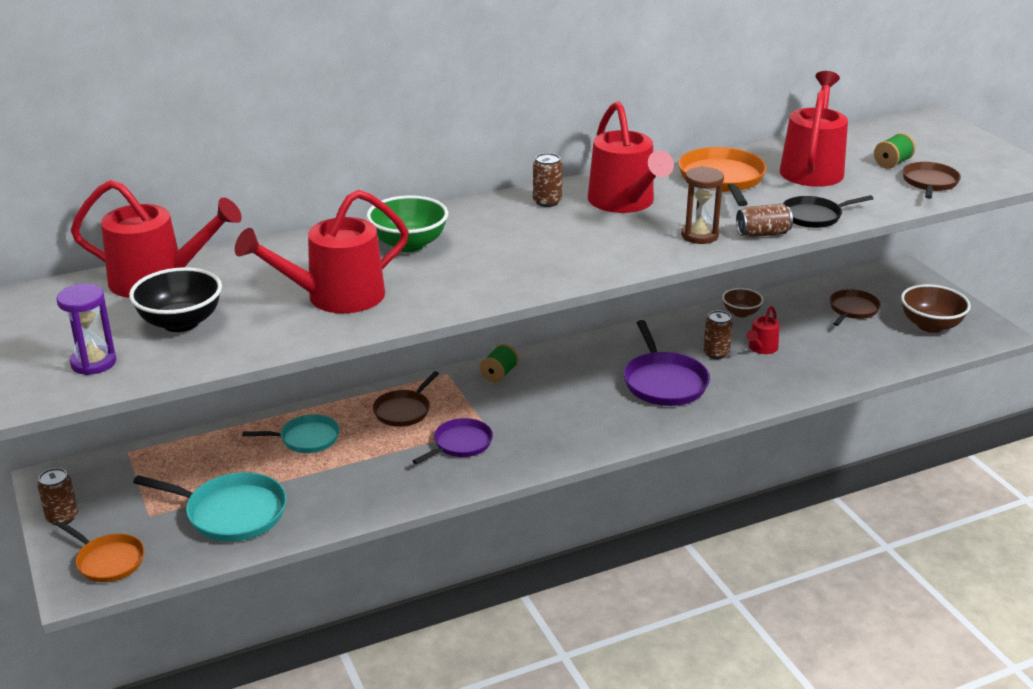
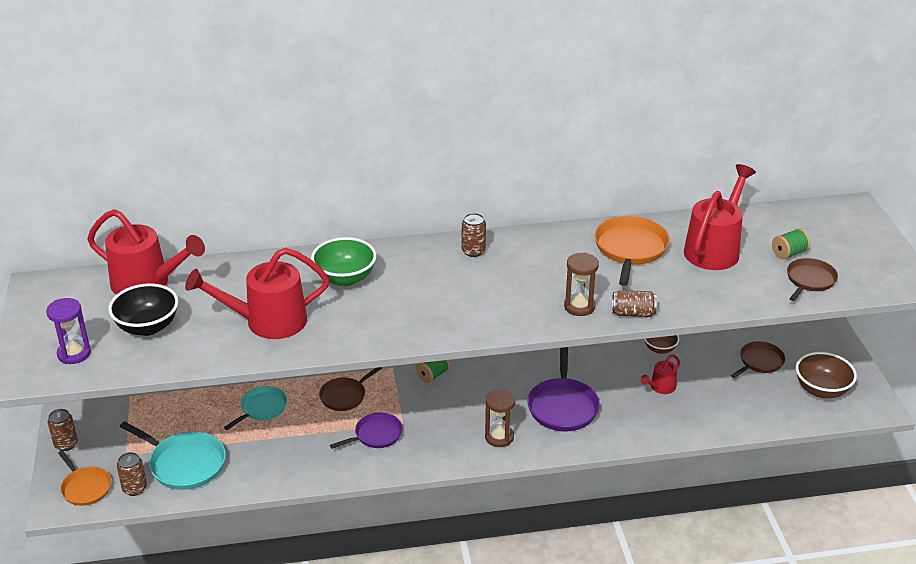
camera: 15 degrees right, 5 degrees up
turquoise pan [242,415,340,453] -> turquoise pan turned 60 degrees counterclockwise [224,386,287,430]
red watering can [588,101,674,213] -> none
brown can [703,311,733,359] -> brown can moved to [117,452,147,496]
black pan [783,195,874,228] -> none
none -> brown hourglass [485,389,515,447]

